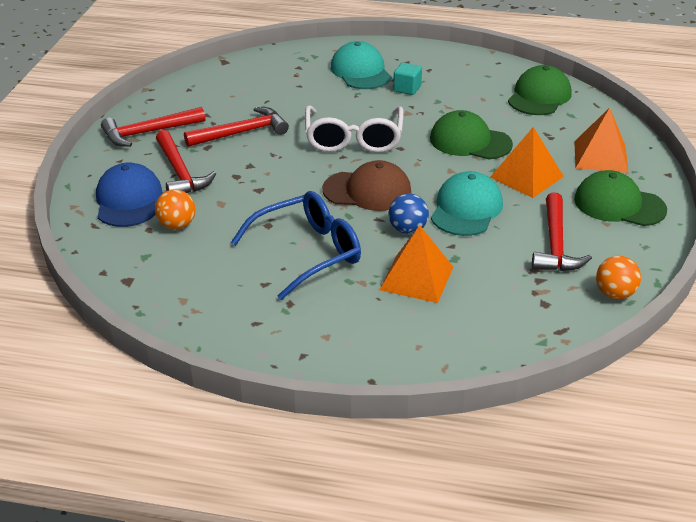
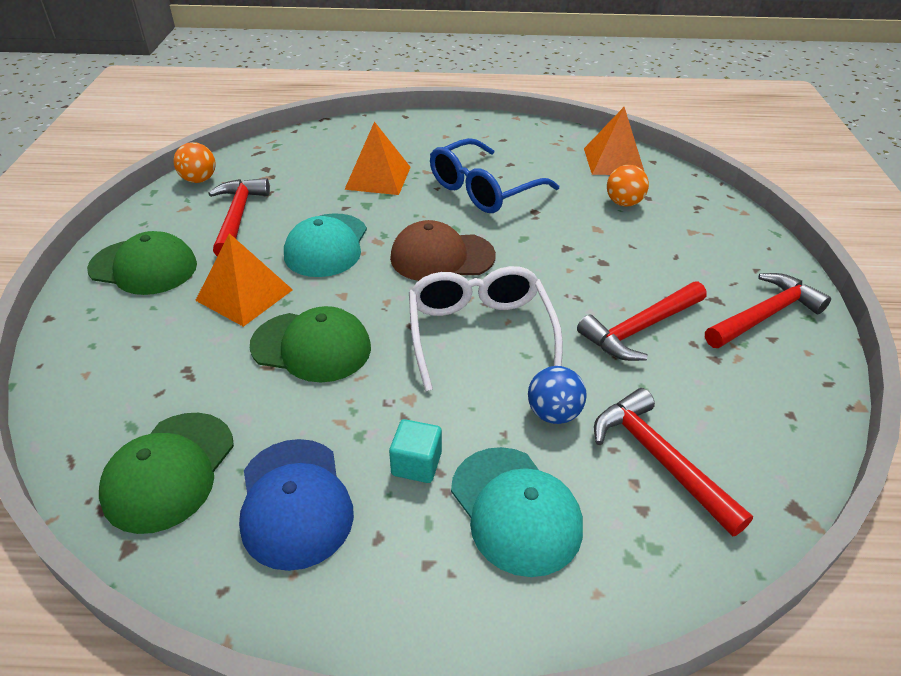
camera: 170 degrees right, 5 degrees up
blue cap [96,163,162,227] -> blue cap moved to [239,439,354,571]
red hammer [156,130,217,193] -> red hammer moved to [594,388,753,536]
blue ball [388,194,429,234] -> blue ball moved to [528,366,587,424]
orange pyramid [574,107,629,173] -> orange pyramid moved to [584,107,644,175]

